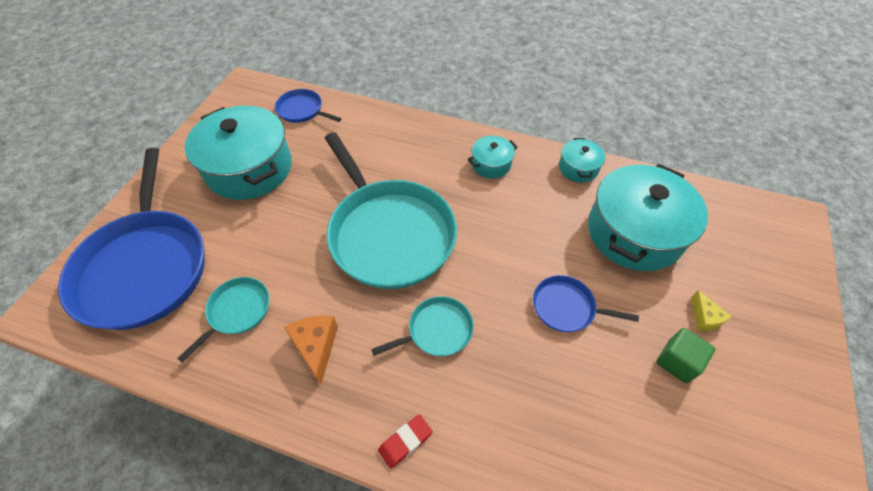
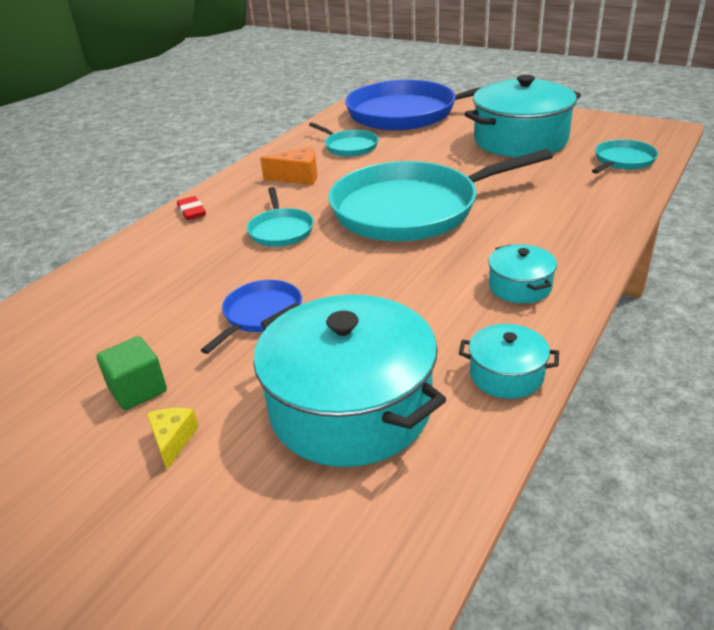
camera: 105 degrees right, 20 degrees down
blue pan [275,89,342,123] -> turquoise pan [592,139,658,174]
yellow cheese [691,290,732,331] -> yellow cheese turned 90 degrees clockwise [146,408,199,470]

